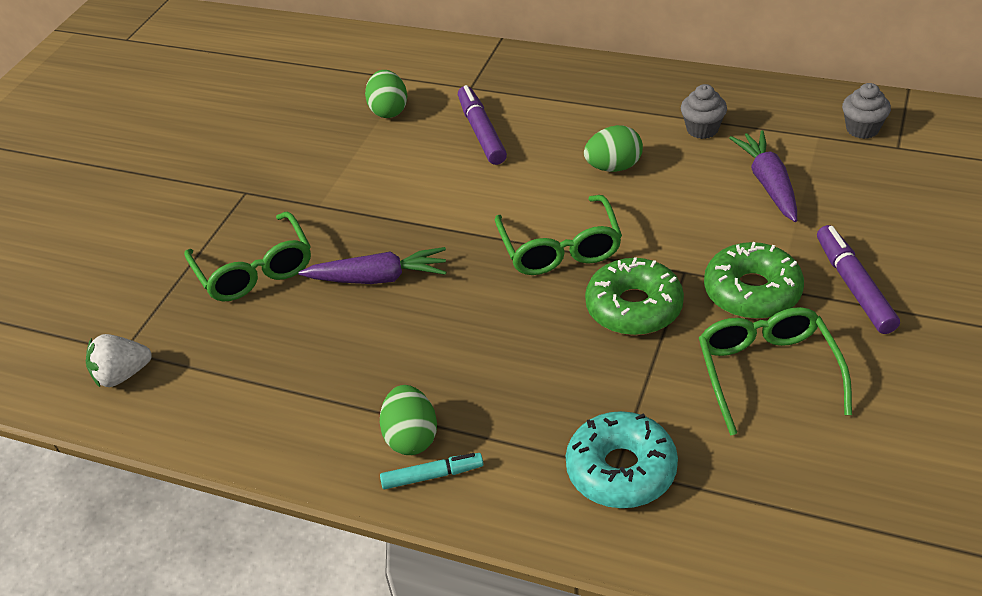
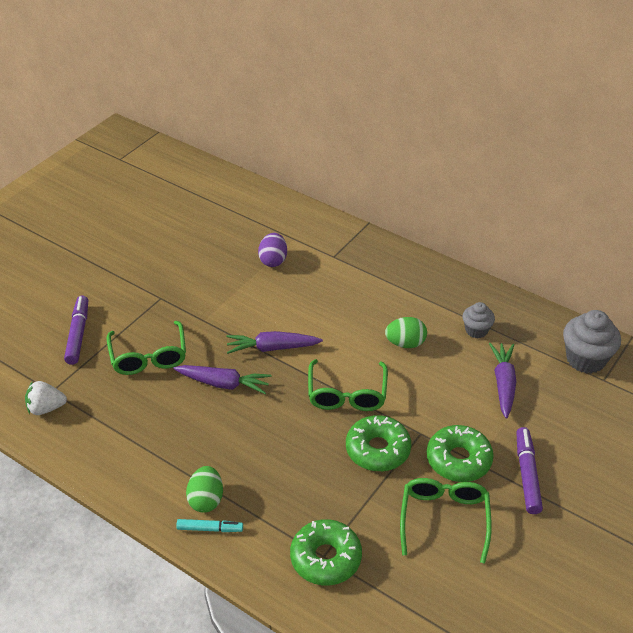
camera: 10 degrees right, 0 degrees up
green egg [365,70,407,118] -> purple egg [258,233,287,267]
purple marker [458,85,507,165] -> purple marker moved to [64,296,88,365]
turquoise donut [566,411,678,508] -> green donut [290,519,362,585]
grey cupcake [842,83,891,139] -> grey cupcake [563,310,621,374], size x1.70
none -> purple carrot [227,331,323,354]

